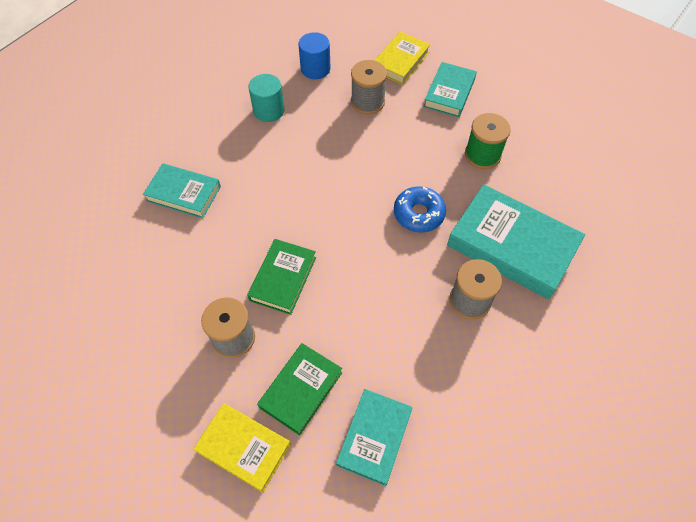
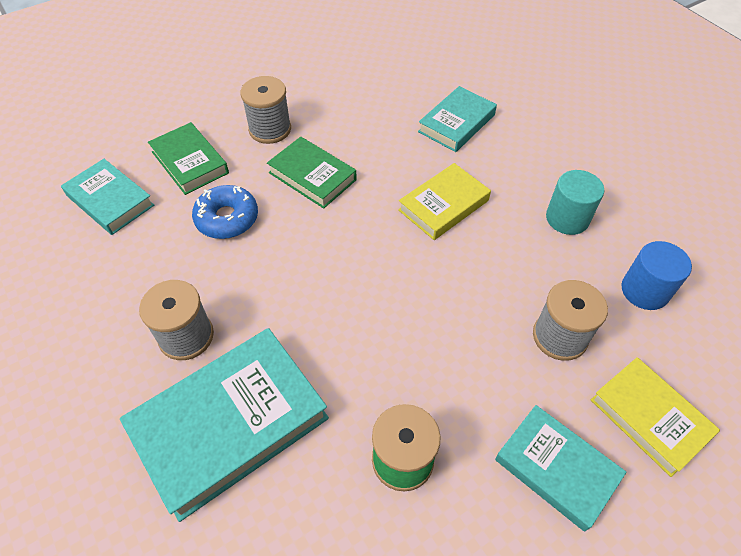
camera: 110 degrees right, 5 degrees down
yellow book [193,403,291,493] -> yellow book moved to [398,163,491,240]
blue donut [394,186,446,232] -> blue donut moved to [192,185,258,239]

